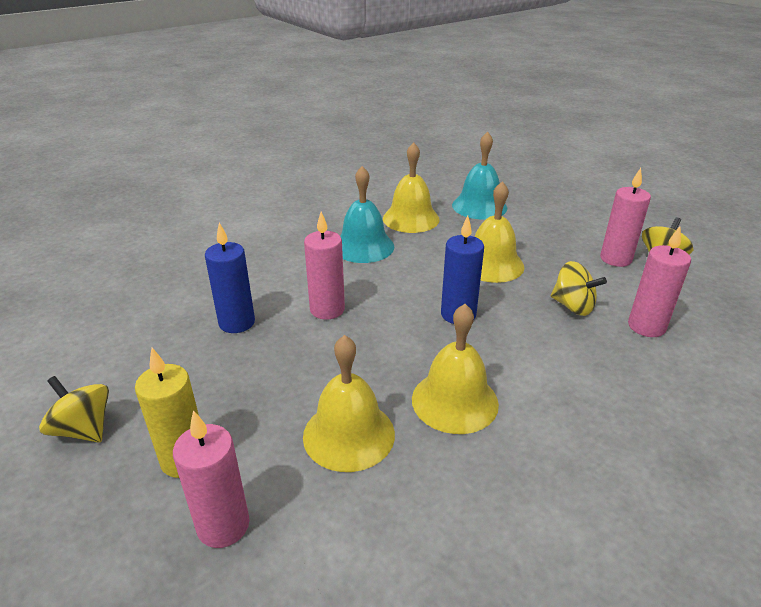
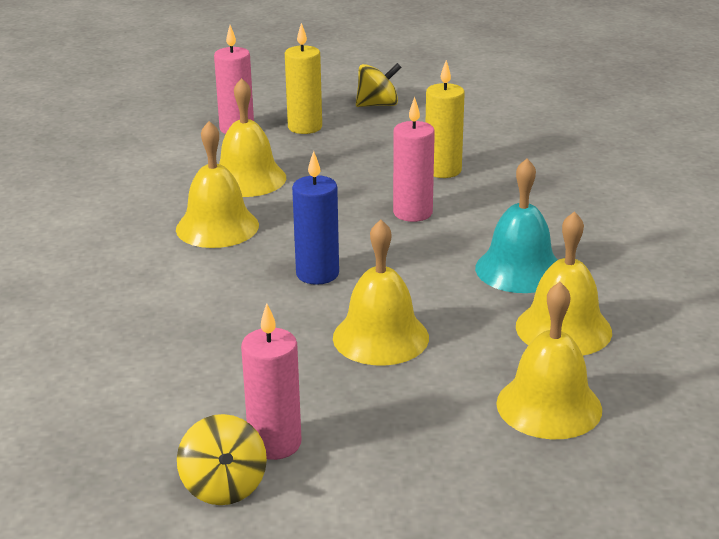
camera: 125 degrees right, 5 degrees down
blue candle [205,223,255,333] -> yellow candle [426,60,465,178]
turquoise bell [452,132,507,220] -> yellow bell [496,282,602,439]
yellow spinning top [551,261,607,316] -> none
pink candle [628,226,691,337] -> none

